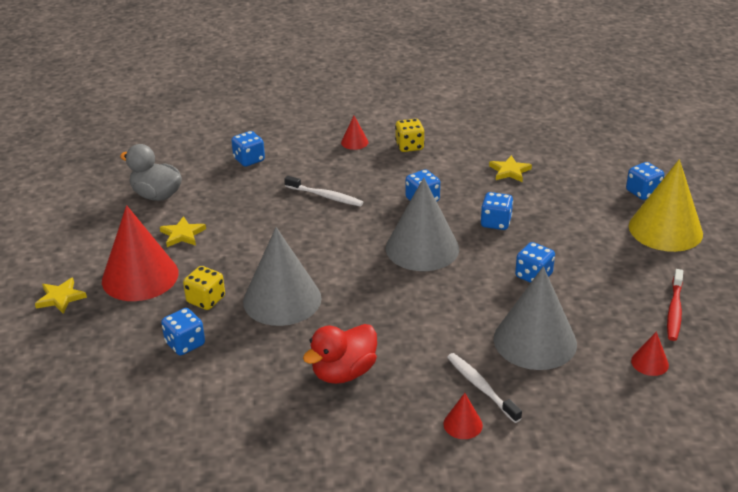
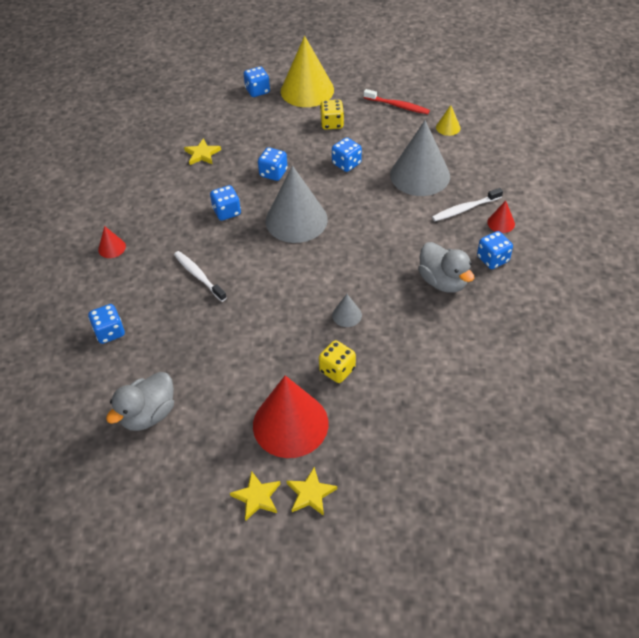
camera: 80 degrees left, 15 degrees up
yellow star [160,216,206,247] -> yellow star moved to [230,471,280,520]
blue dice [161,308,205,355] -> blue dice moved to [477,231,513,269]
grey cone [243,227,322,326] -> grey cone [332,294,362,327], size x0.43
white toothbrush [284,176,363,207] -> white toothbrush turned 75 degrees counterclockwise [174,251,227,302]
red duck [303,324,377,384] -> grey duck [418,242,474,293]
yellow dice [395,119,424,152] -> yellow dice moved to [320,100,344,130]
red cone [631,331,669,376] -> yellow cone [436,105,461,136]

